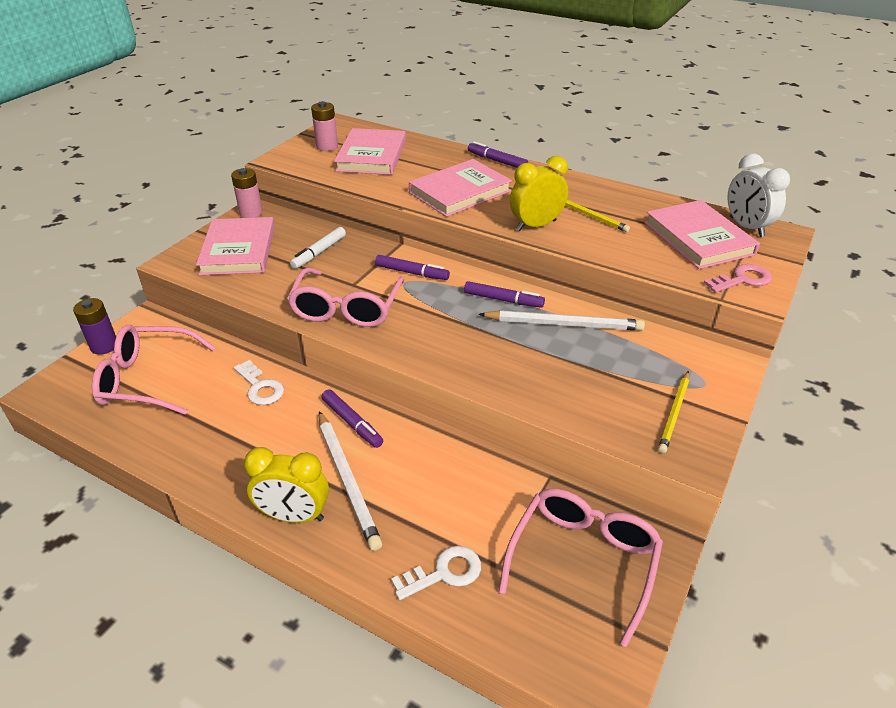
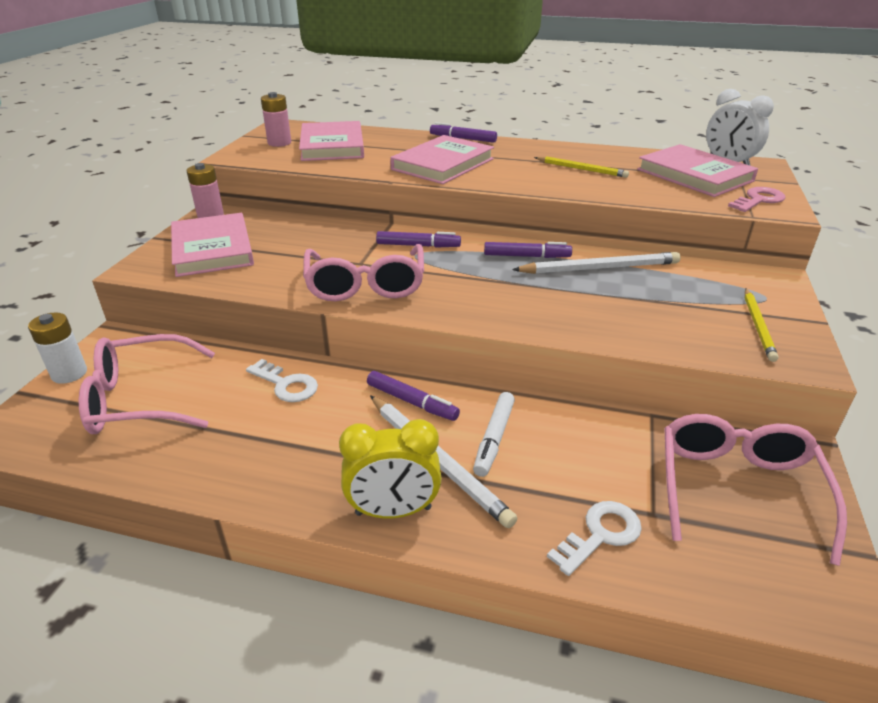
camera: 15 degrees left, 5 degrees down
purple battery [73,298,116,355] -> white battery [28,313,87,384]
white marker [290,227,346,269] -> white marker moved to [473,392,515,477]
yellow clock [510,156,568,231] -> none

